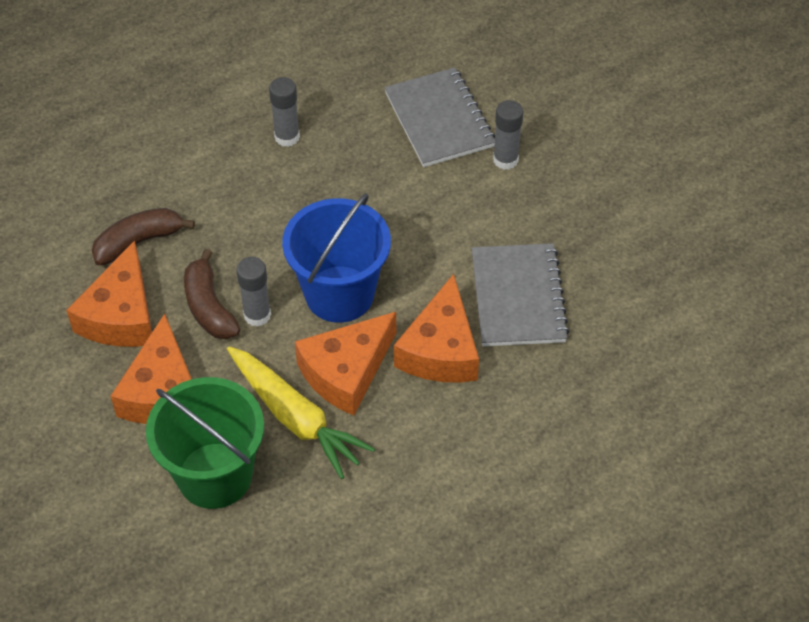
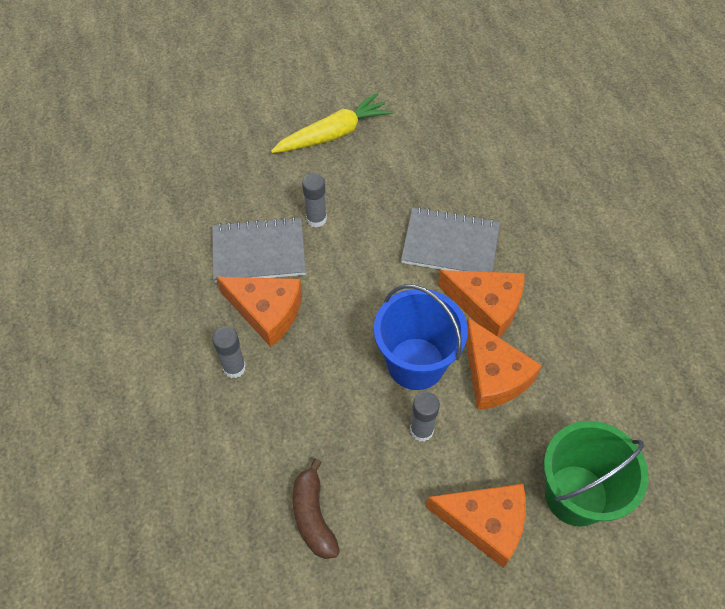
camera: 75 degrees left, 5 degrees up
orange cheese [66,240,152,347] -> orange cheese moved to [216,277,302,347]
brown banana [184,249,240,339] -> none
yellow carrot [227,346,375,479] -> yellow carrot moved to [271,93,393,153]

